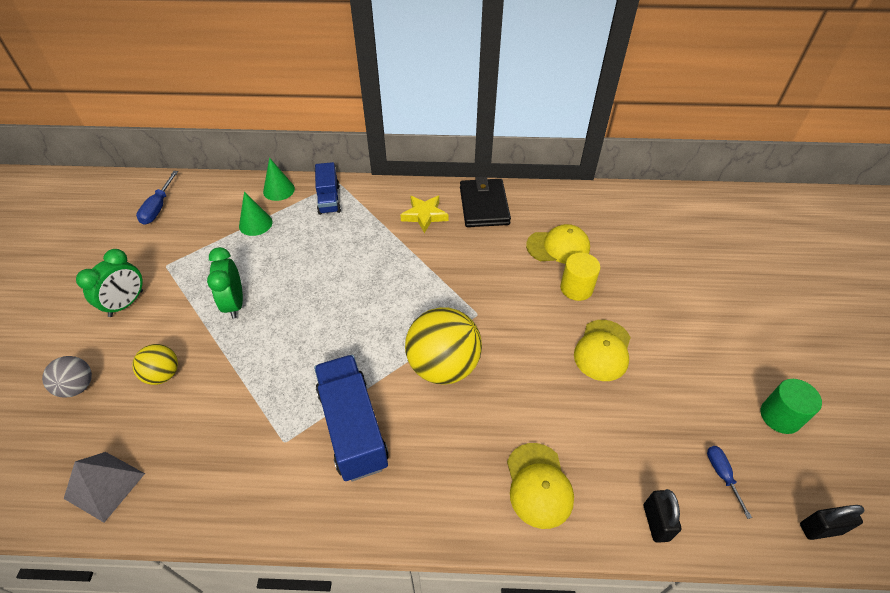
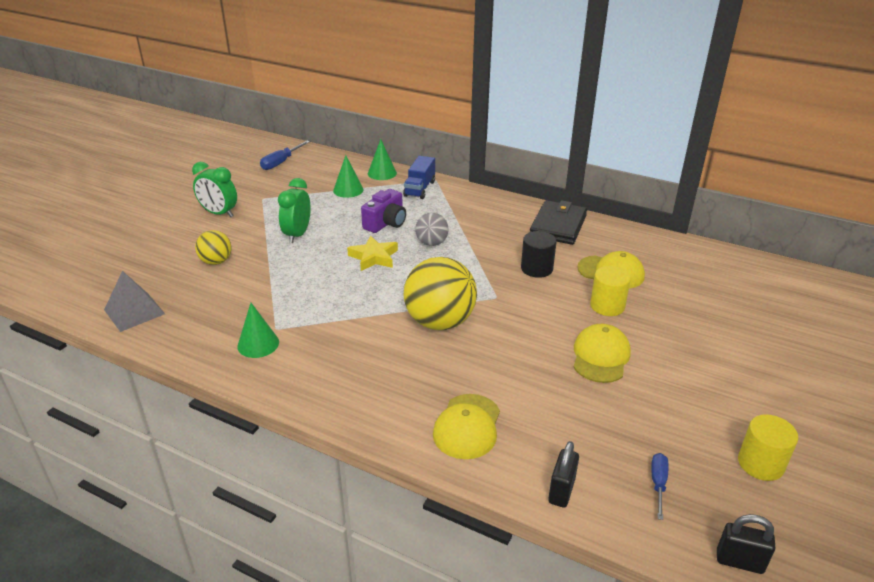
camera: 25 degrees right, 15 degrees down
grey ball [42,356,92,398] -> grey ball moved to [415,213,448,246]
green clock [76,249,143,317] -> green clock turned 60 degrees clockwise [192,162,237,217]
blue truck [314,355,389,481] -> none
yellow star [400,196,448,233] -> yellow star moved to [347,236,398,271]
yellow cap [574,320,631,381] -> yellow cap turned 150 degrees clockwise [573,324,631,383]
green cylinder [761,379,822,434] -> yellow cylinder [738,414,798,481]
none -> green cone [237,303,279,358]
none -> purple camera [361,189,406,233]
none -> black cylinder [521,231,556,278]

